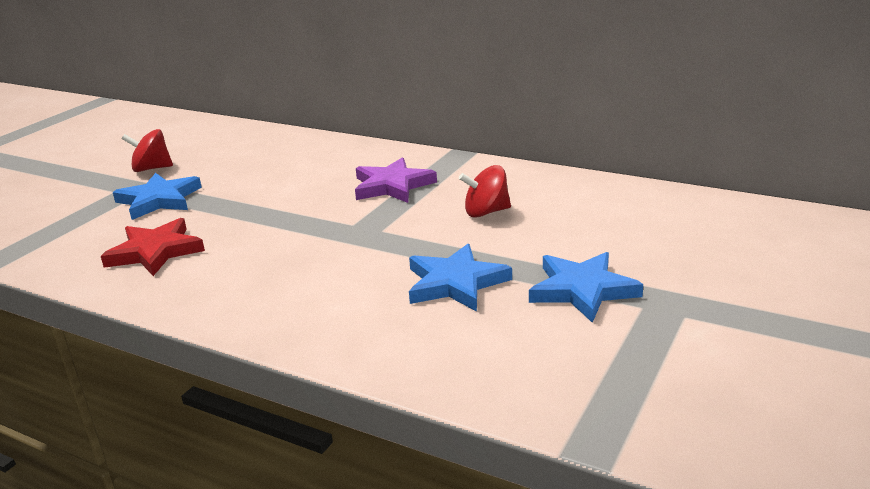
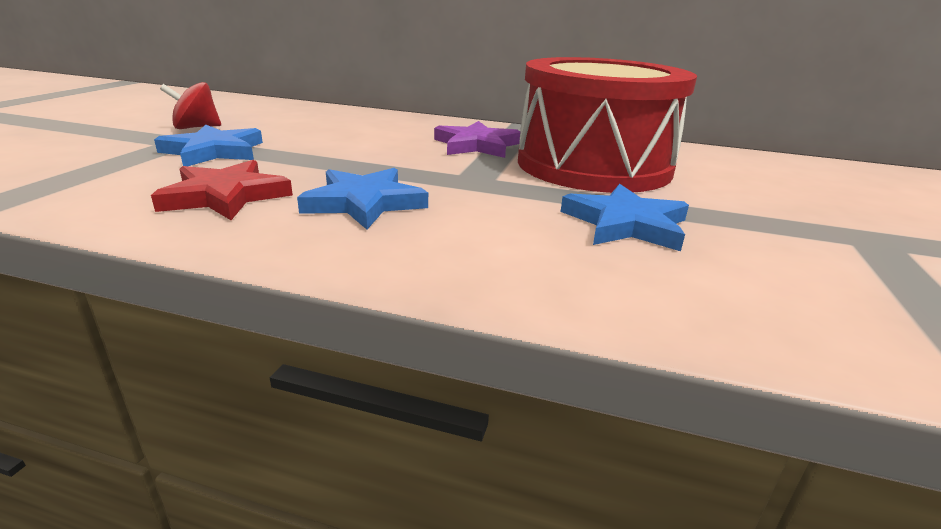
camera: 15 degrees left, 0 degrees up
red spinning top [459,165,511,218] -> red drum [518,57,697,193]
blue star [529,252,643,323] -> blue star moved to [297,168,428,229]

